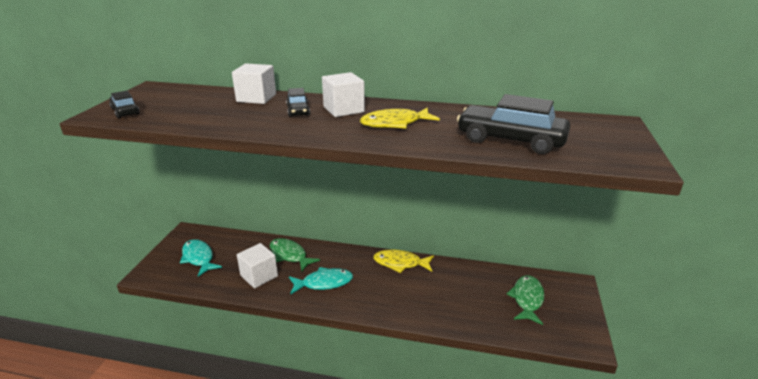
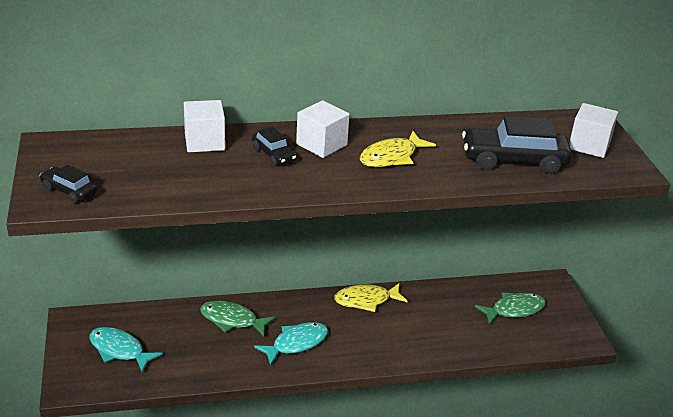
camera: 25 degrees left, 5 degrees up
white cube [237,243,278,288] -> white cube moved to [569,103,618,158]
green fish [507,275,544,325] -> green fish turned 75 degrees clockwise [475,292,546,325]

